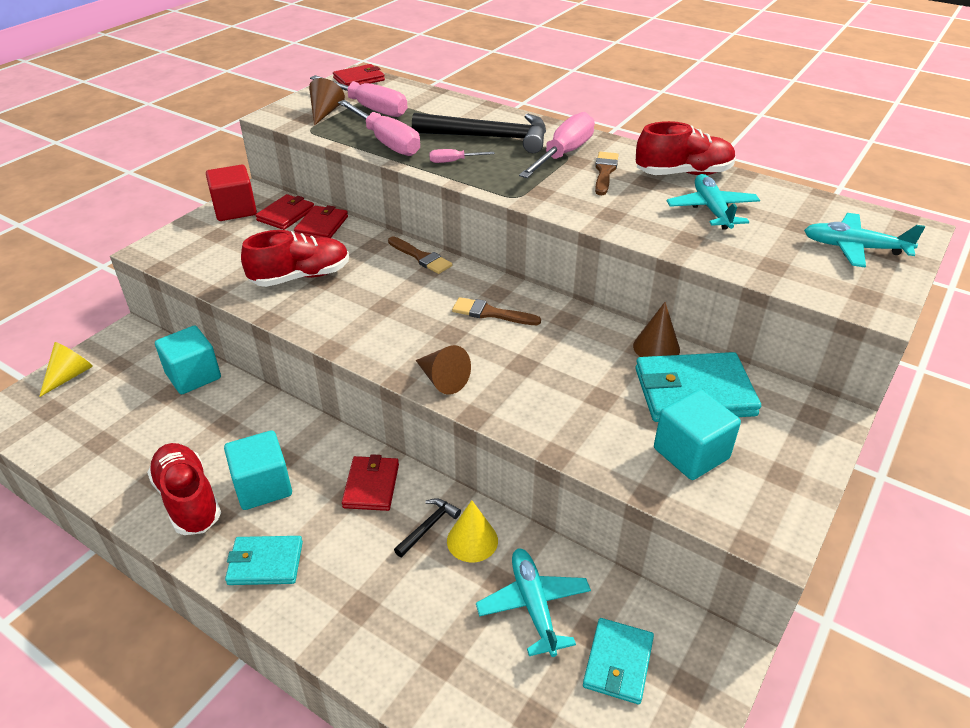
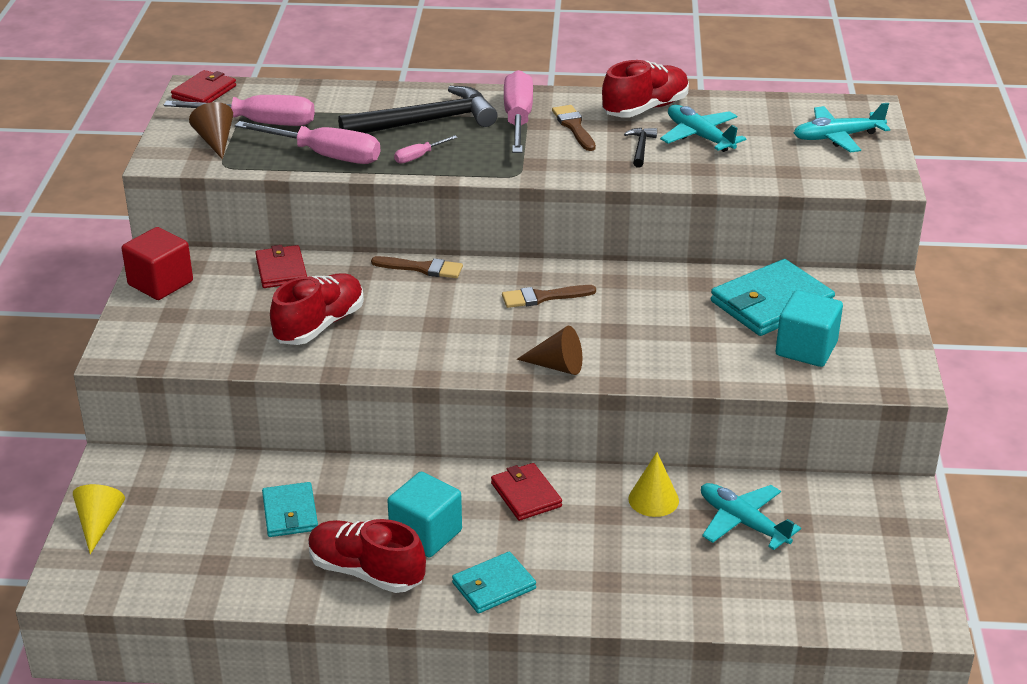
camera: 30 degrees left, 5 degrees down
turquoise cube [155,326,221,394] -> none
red wallet [255,194,314,230] -> none
black hammer [394,498,461,557] -> black hammer moved to [624,128,657,168]
turquoise wallet [583,618,654,704] -> turquoise wallet moved to [262,482,318,537]
brown cone [633,302,680,357] -> none

